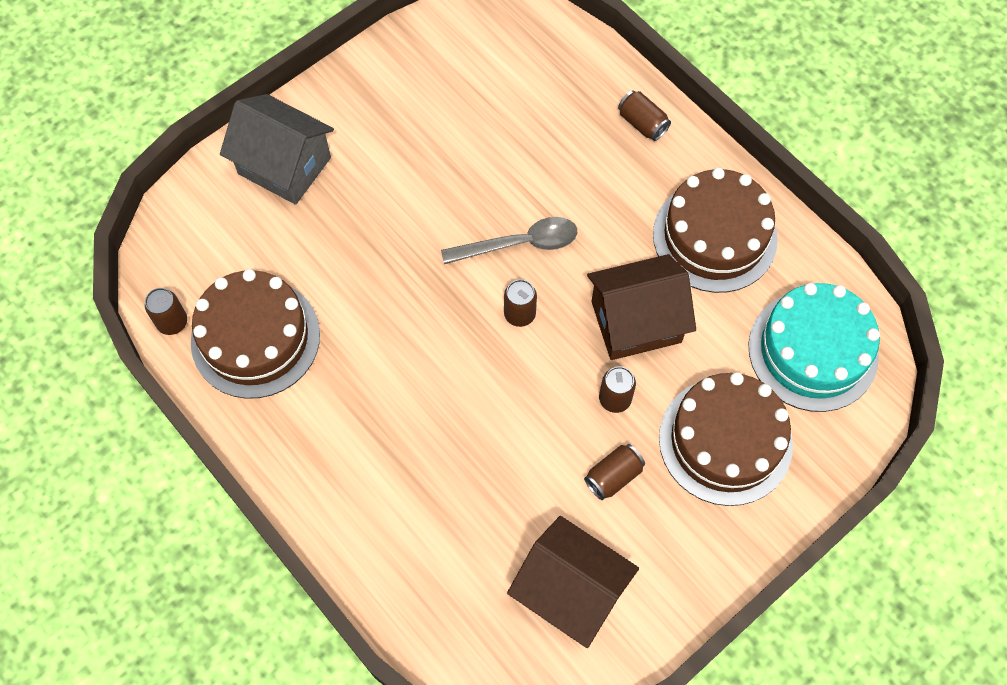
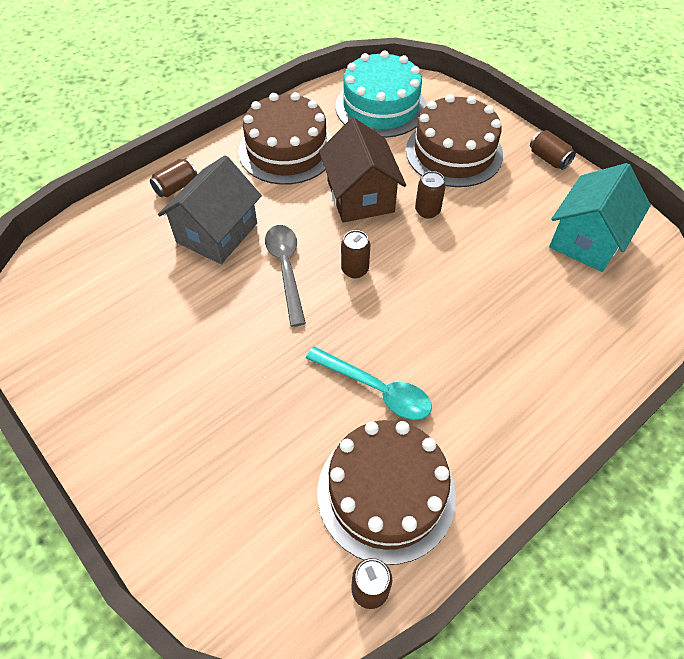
camera: 90 degrees left, 10 degrees down
grey house [220,94,334,205] -> grey house moved to [158,155,262,264]
brown house [507,516,639,648] -> turquoise house [549,163,651,272]
brown can [584,444,645,500] -> brown can moved to [530,130,576,170]
none -> turquoise spoon [306,347,432,420]

